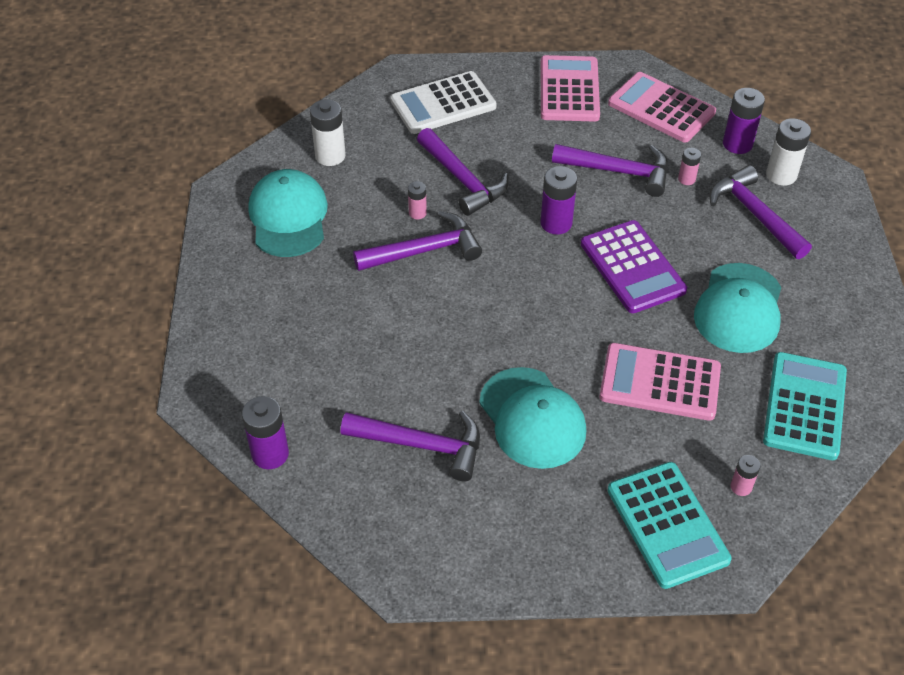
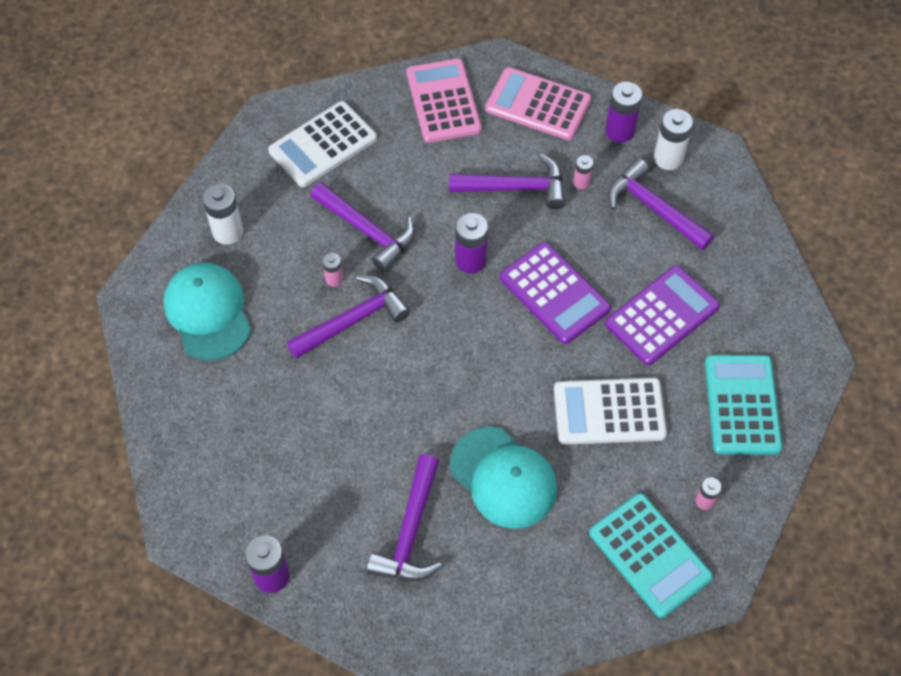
camera: 15 degrees left, 10 degrees up
purple hammer [341,411,480,481] -> purple hammer turned 105 degrees clockwise [367,454,442,581]
pink calculator [599,343,721,421] -> white calculator [554,378,667,445]
turquoise cap [694,263,781,353] -> purple calculator [605,265,720,365]

